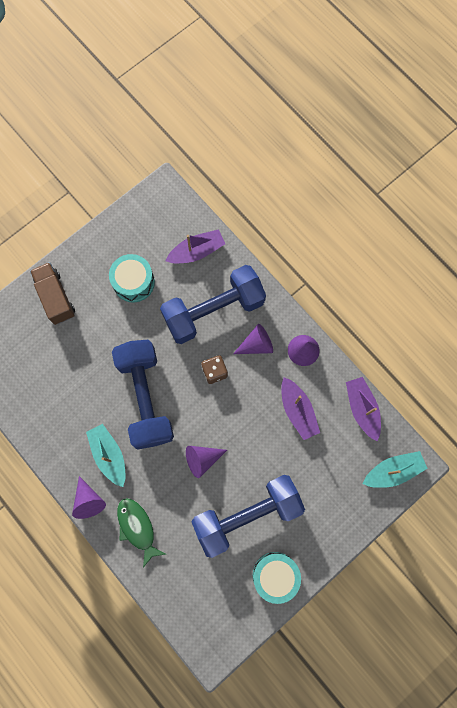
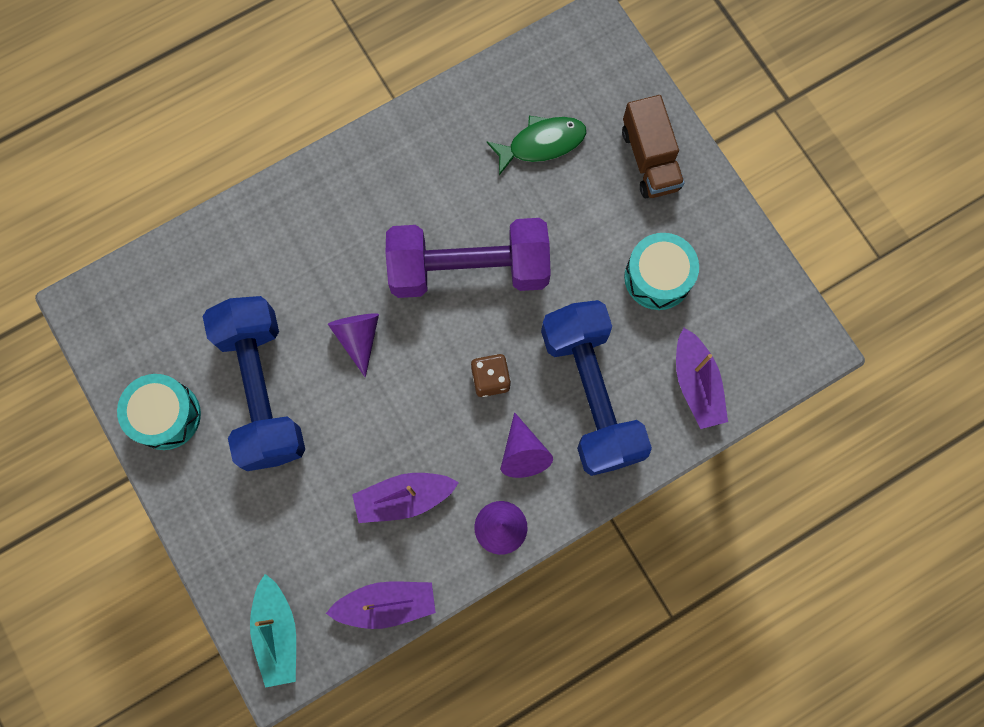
camera: 100 degrees right, 0 degrees up
brown truck [30,262,75,325] -> brown truck turned 90 degrees clockwise [622,95,685,198]
purple cone [72,476,106,519] -> none
turquoise boat [86,424,125,487] -> none
blue dumbbell [112,340,174,449] -> purple dumbbell [386,218,551,298]
green fish [117,498,165,567] -> green fish moved to [486,116,587,175]

